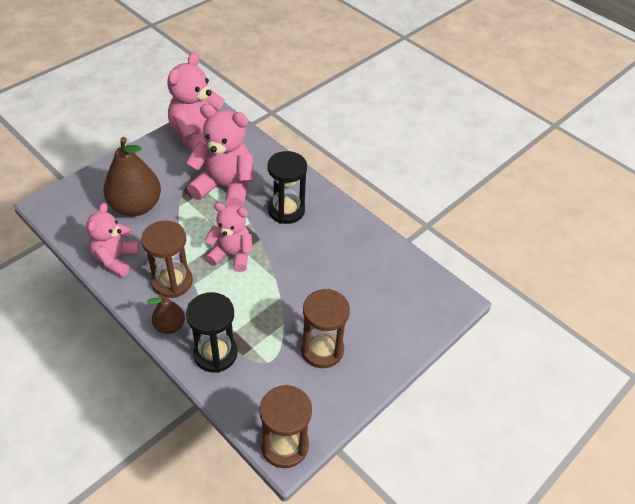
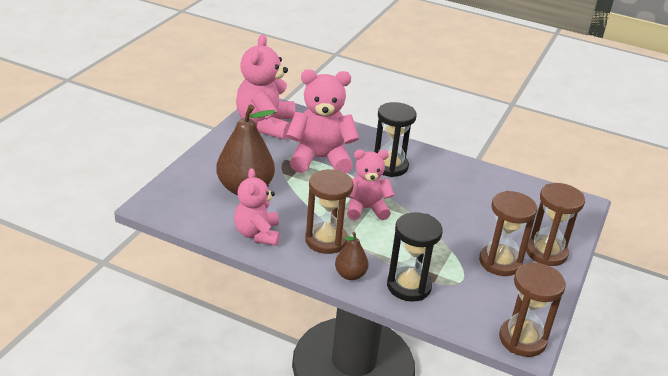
camera: 20 degrees left, 15 degrees down
none -> brown hourglass [526,183,585,266]

